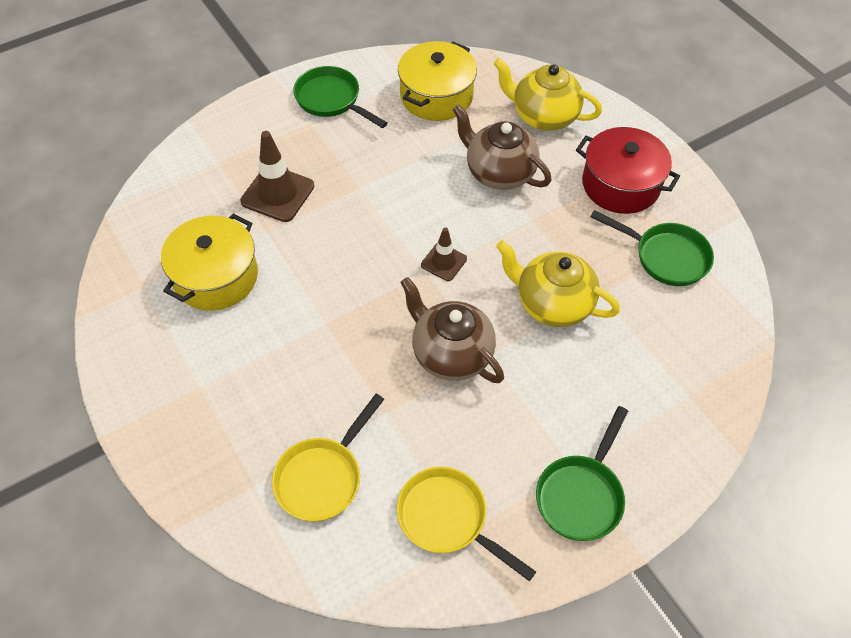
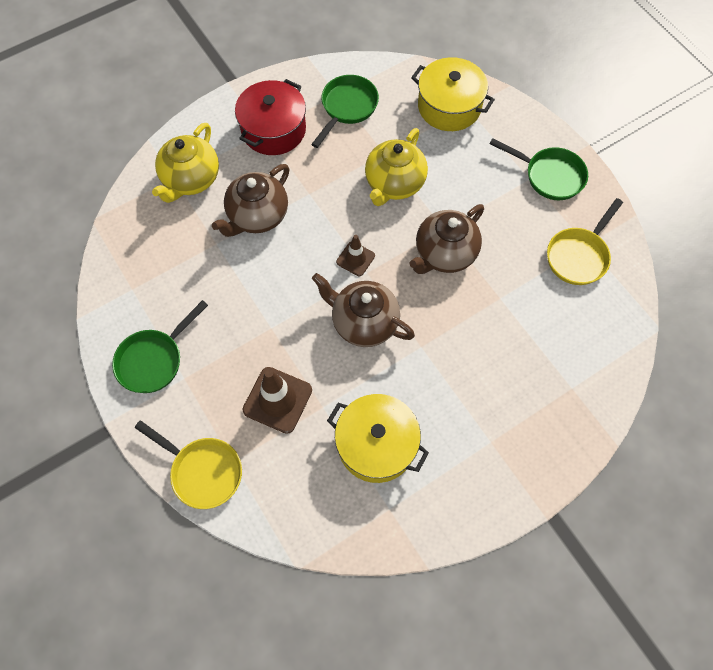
camera: 90 degrees left, 10 degrees up
yellow pan [272,394,384,522] -> yellow pan moved to [135,420,242,509]
yellow pot [398,41,477,121] -> yellow pot moved to [411,57,495,131]
none -> brown teapot [312,273,415,347]

